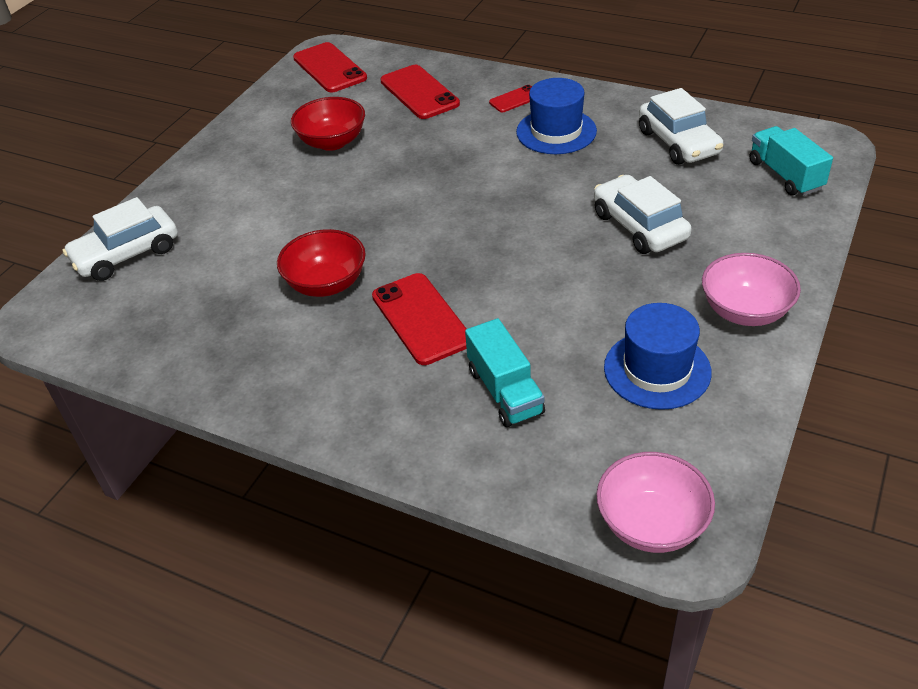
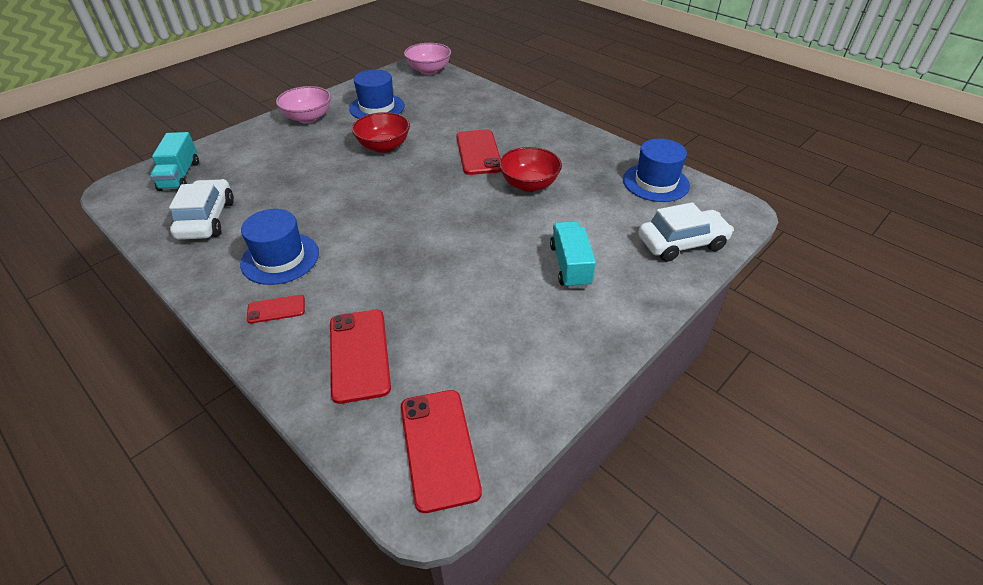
camera: 165 degrees left, 0 degrees up
red bowl [291,97,365,151] -> red bowl moved to [352,112,410,153]
turquoise truck [465,318,545,427] -> turquoise truck moved to [550,221,596,288]
white car [594,175,692,254] -> none
none -> blue hat [623,139,690,202]

